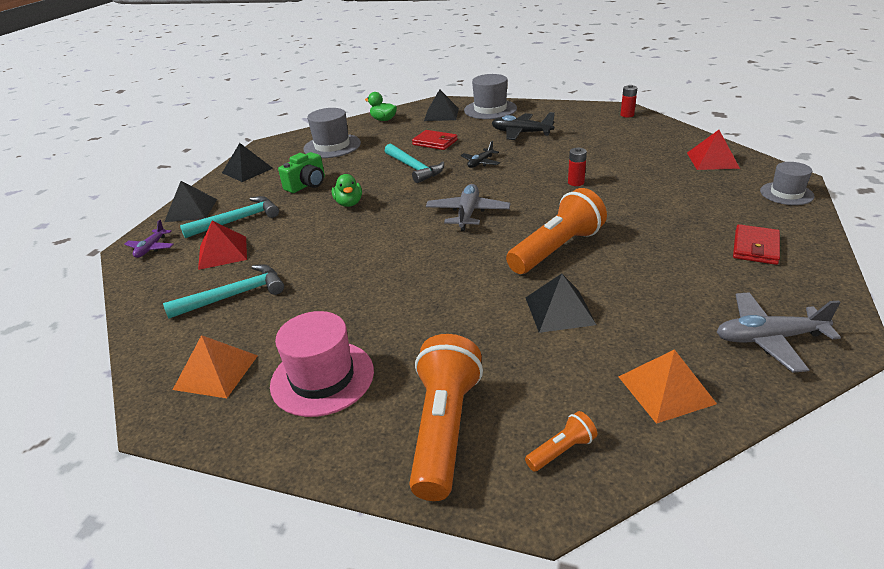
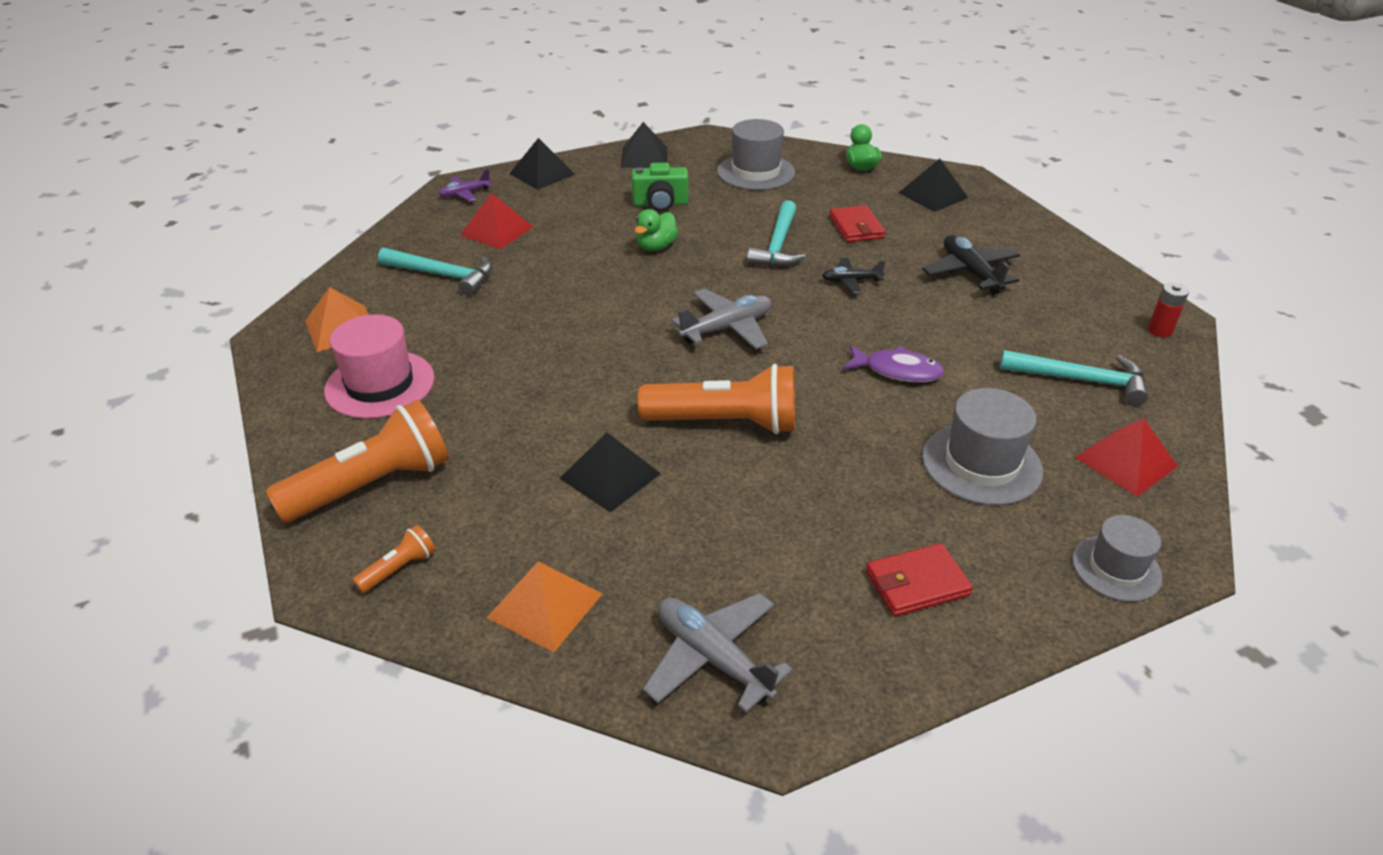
camera: 45 degrees right, 5 degrees up
turquoise hammer [180,196,279,238] -> turquoise hammer moved to [1000,350,1148,406]
grey hat [464,74,517,119] -> grey hat moved to [922,388,1043,505]
orange flashlight [525,411,597,472] -> orange flashlight turned 60 degrees counterclockwise [352,525,436,593]
red battery [568,147,587,186] -> purple fish [843,345,944,382]

